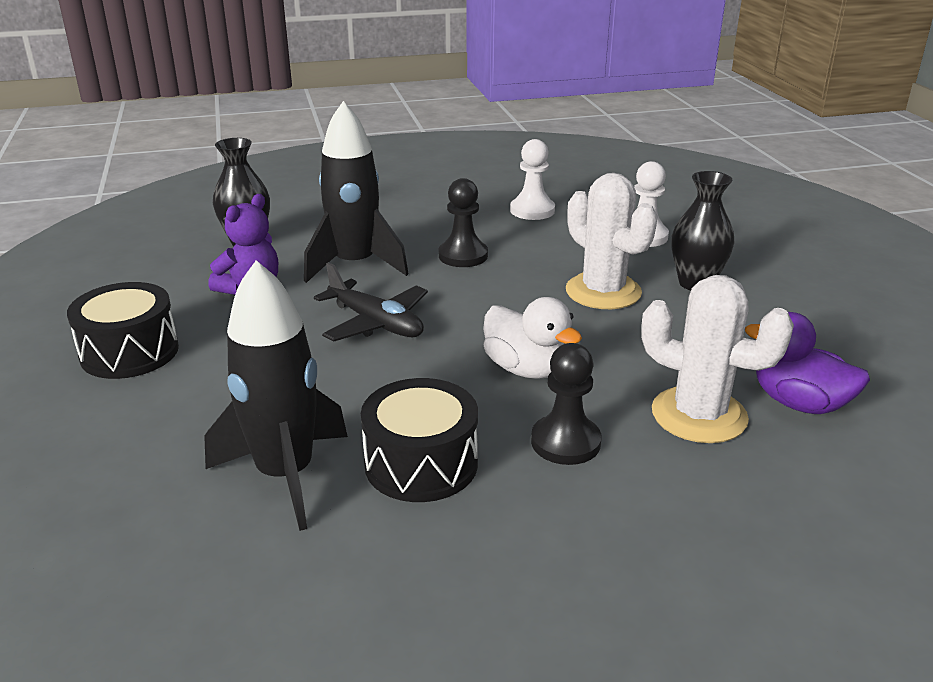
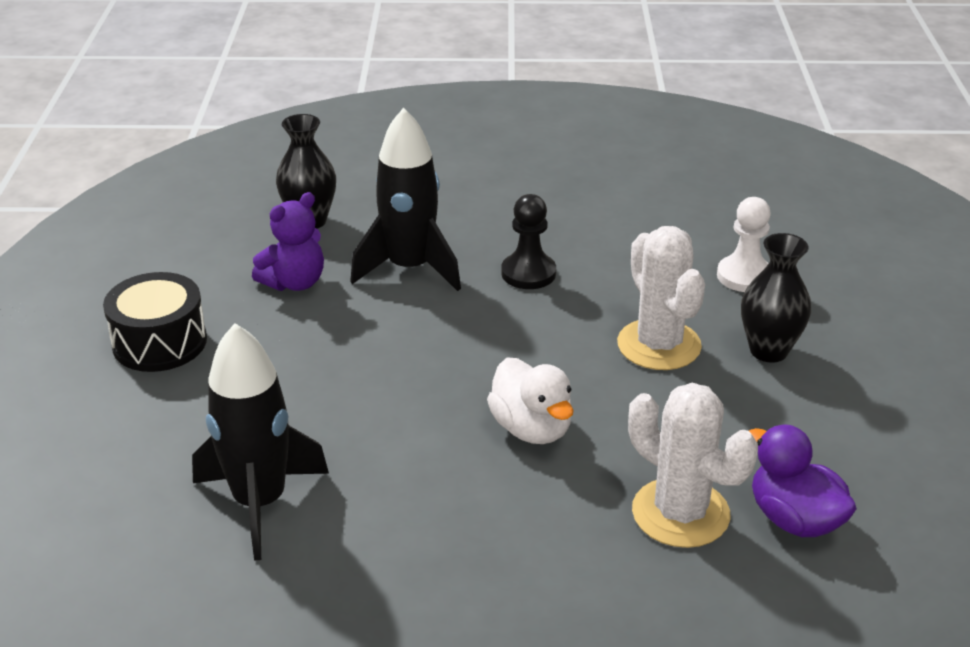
camera: 15 degrees right, 5 degrees up
black plane [314,262,428,342] -> none
black drum [361,378,478,502] -> none
white pawn [510,139,555,220] -> none
black pawn [531,343,601,465] -> none

